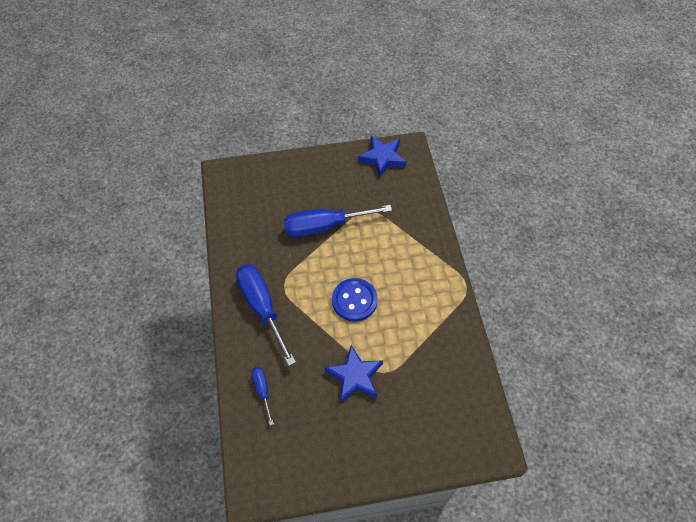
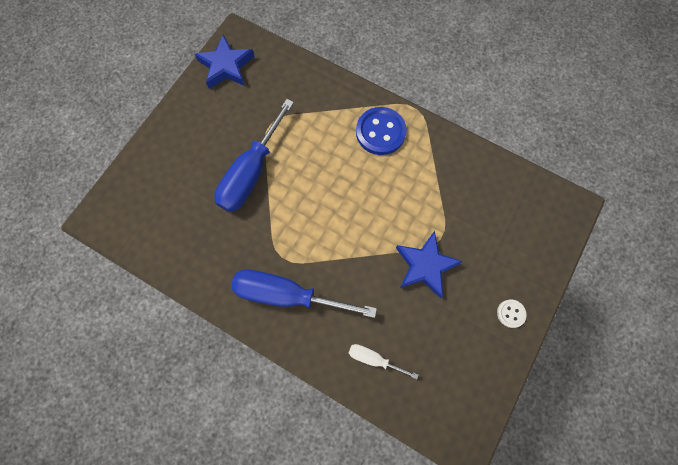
camera: 50 degrees left, 15 degrees up
blue screwdriver [252,367,274,425] -> white screwdriver [349,344,419,379]
blue button [332,278,378,322] -> blue button moved to [356,107,407,155]
none -> white button [497,299,527,328]

